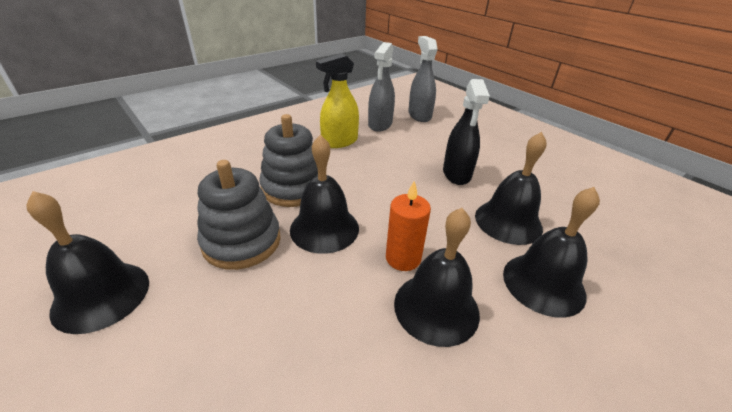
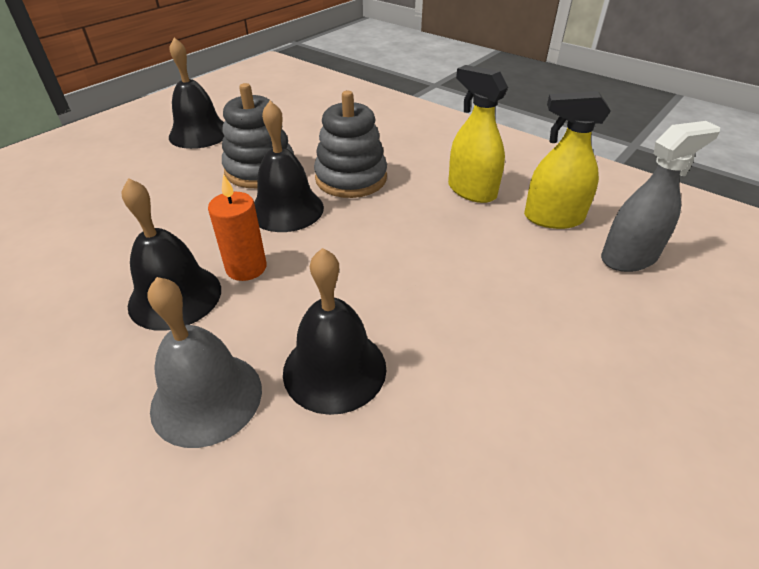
camera: 80 degrees right, 5 degrees up
grey spray bottle [368,42,395,132] -> yellow spray bottle [524,91,611,229]
black spray bottle [443,79,490,185] -> none
black bell [503,187,600,318] -> grey bell [147,277,262,448]

